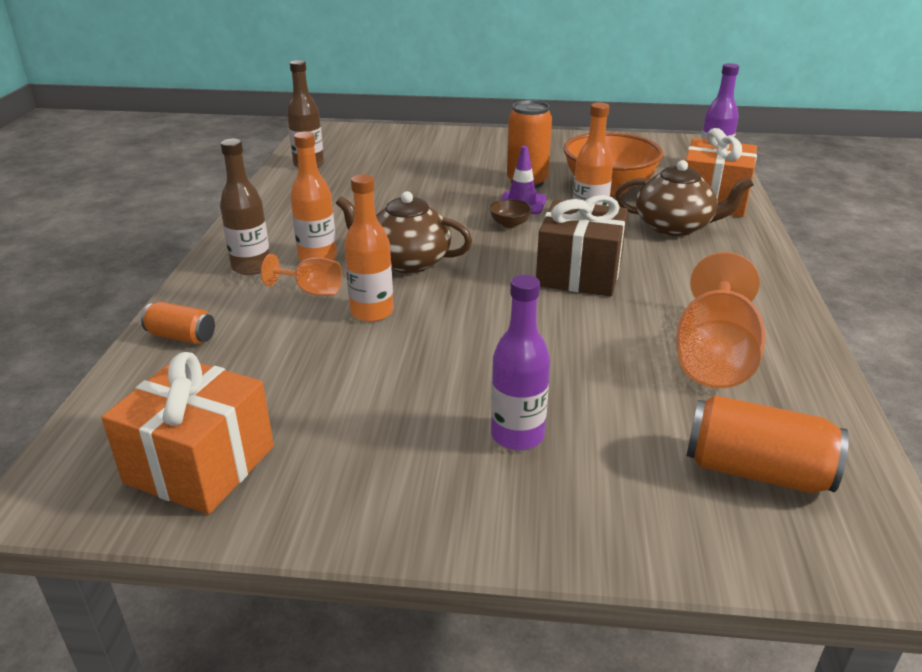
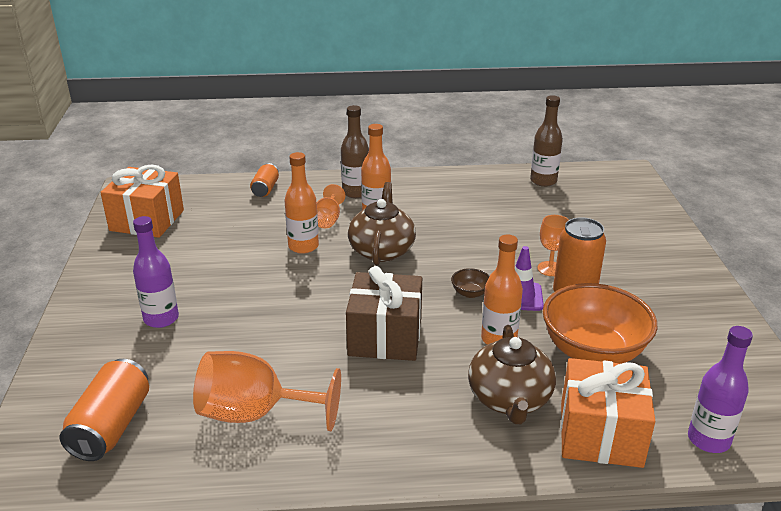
camera: 80 degrees right, 0 degrees up
none -> orange goblet [537,215,569,276]

